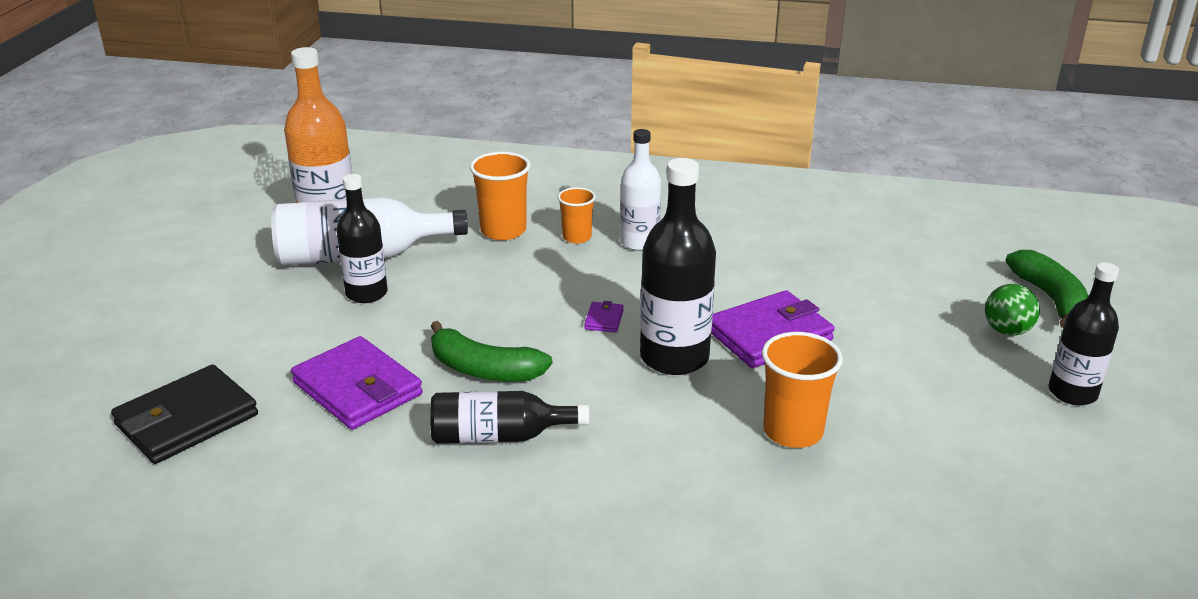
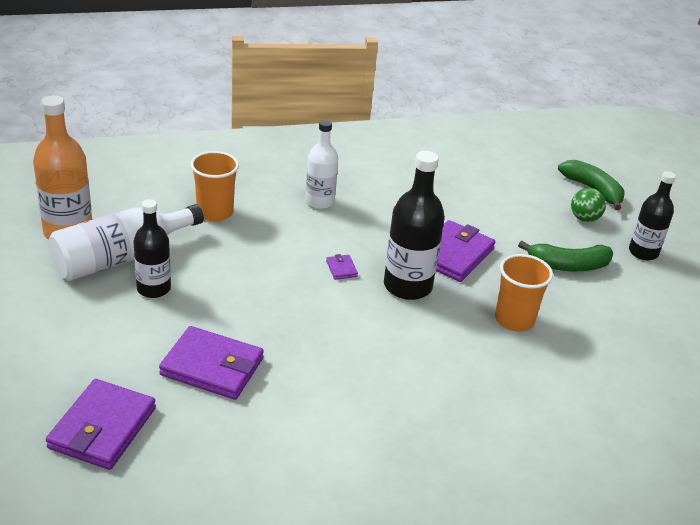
camera: 30 degrees left, 5 degrees up
black wallet [111,365,258,464] -> purple wallet [46,379,156,470]
black bottle [430,391,589,444] -> none
green banana [431,321,552,382] -> green banana moved to [518,241,613,271]
orange cup [558,187,596,243] -> none

